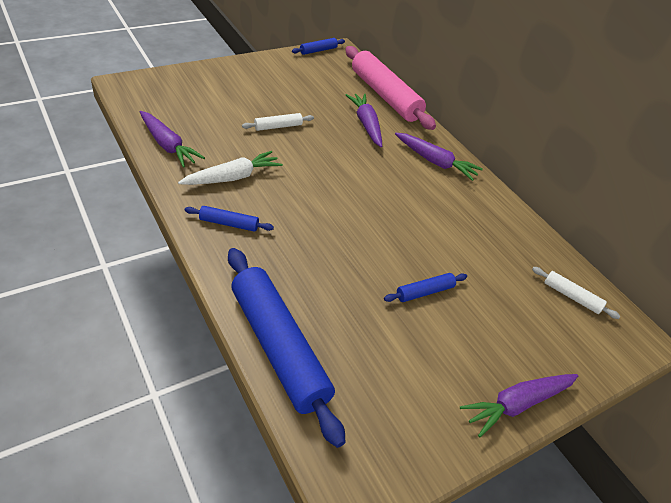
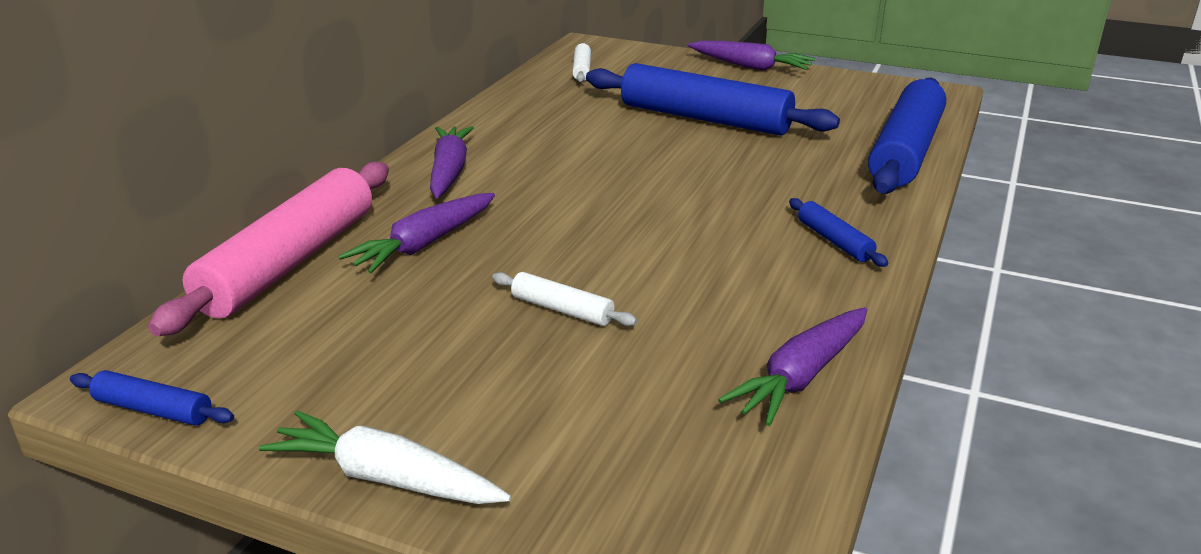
camera: 120 degrees left, 15 degrees down
purple carrot [140,111,205,168] -> purple carrot turned 150 degrees counterclockwise [718,307,867,426]
white carrot [178,151,283,185] -> white carrot moved to [259,411,511,504]
blue rolling pin [384,273,467,302] -> blue rolling pin [586,63,840,136], size x2.29

